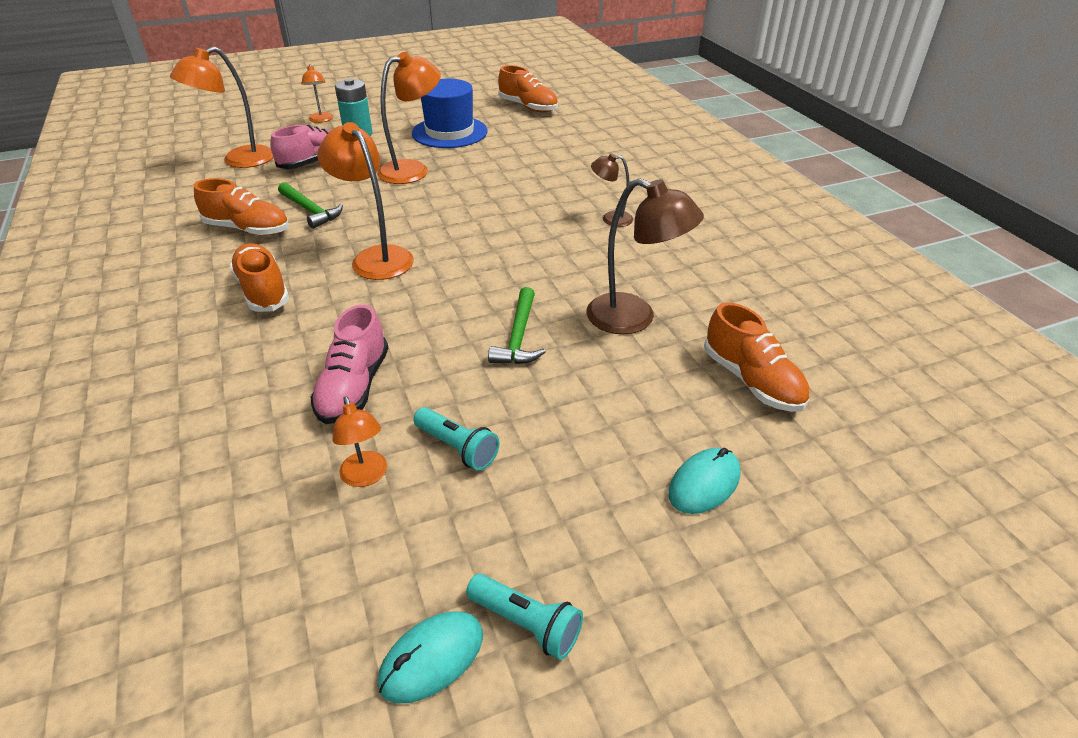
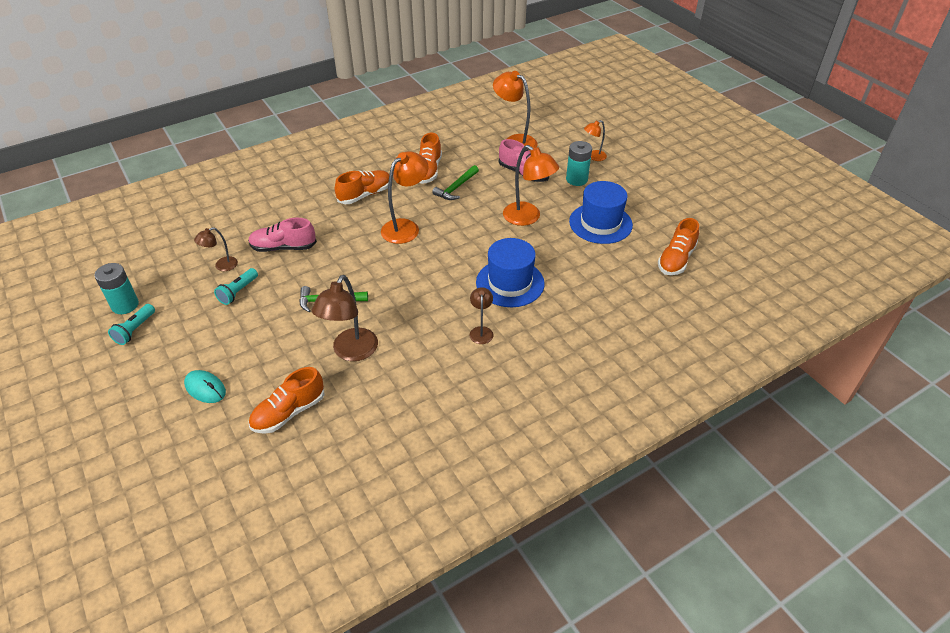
camera: 80 degrees right, 5 degrees up
orange lamp [332,396,387,487] -> brown lamp [194,227,238,271]
turquoise mouse [378,611,483,703] -> turquoise battery [95,263,139,314]
none -> blue hat [476,238,545,307]

